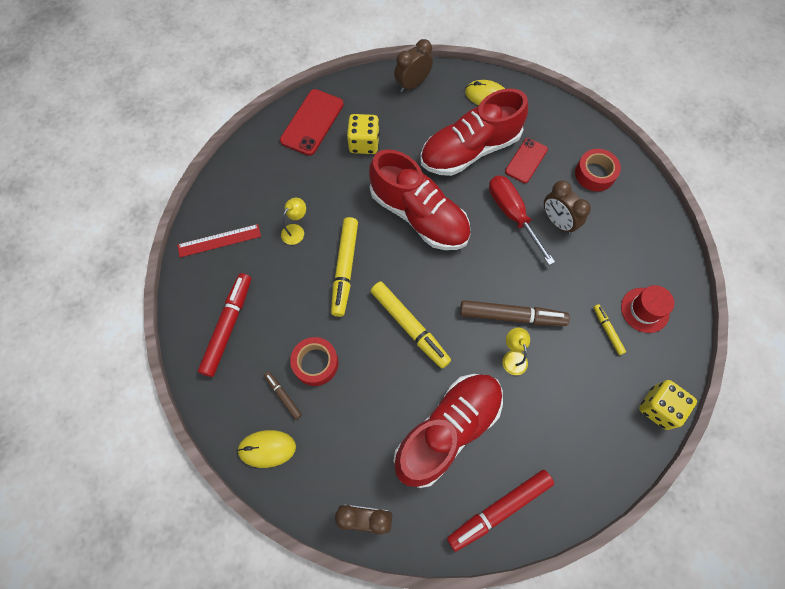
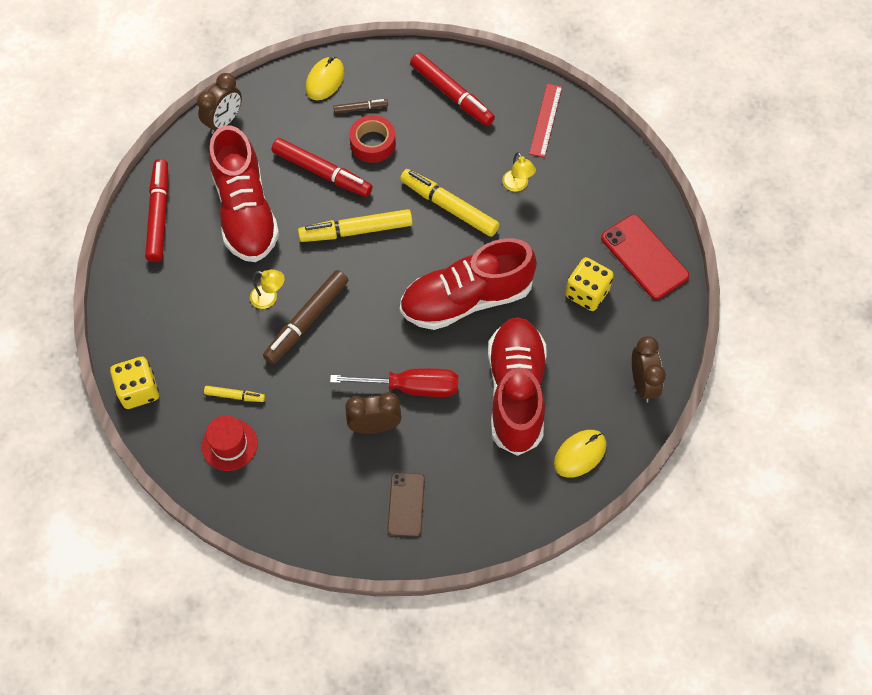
camera: 120 degrees right, 5 degrees down
red phone [505,138,548,183] -> none
red tape [575,149,621,191] -> brown phone [387,472,425,537]
none -> red marker [272,138,373,197]

